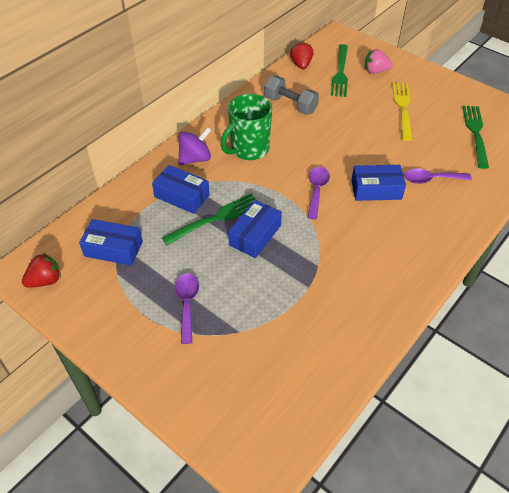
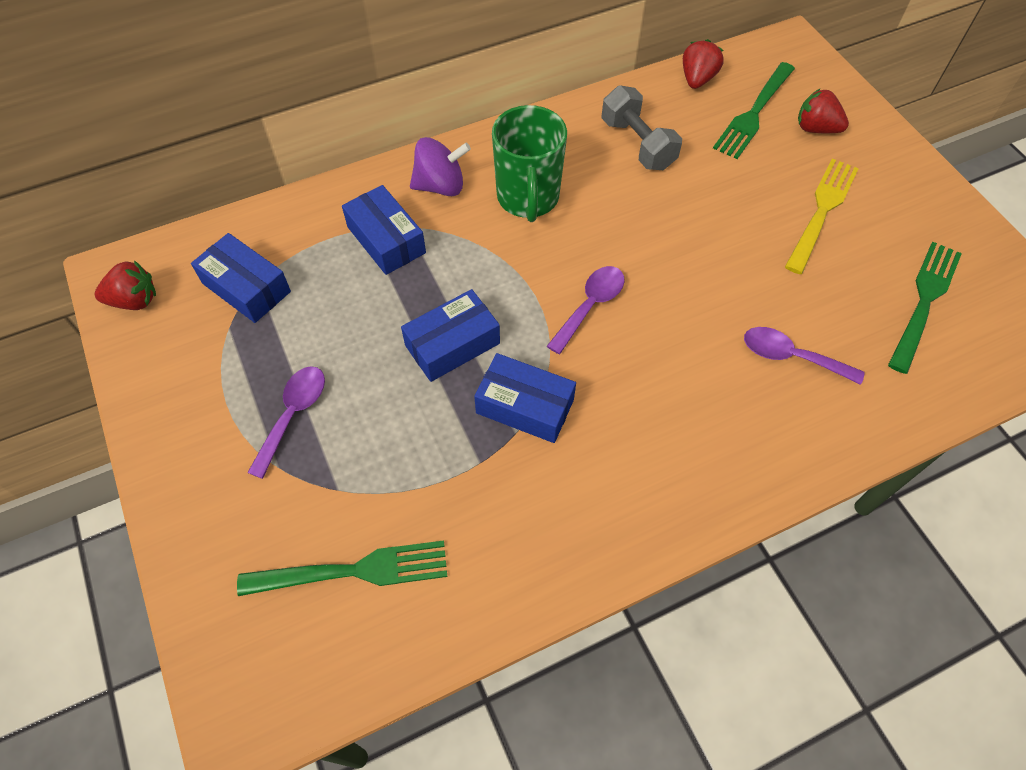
camera: 25 degrees right, 10 degrees up
green fork [162,194,255,245] -> green fork moved to [237,540,447,596]
green mug [221,94,272,160] -> green mug turned 75 degrees counterclockwise [492,105,567,222]
blue box [352,165,406,201] -> blue box moved to [474,353,576,443]
pink strawberry [365,49,393,74] -> red strawberry [798,89,849,133]

